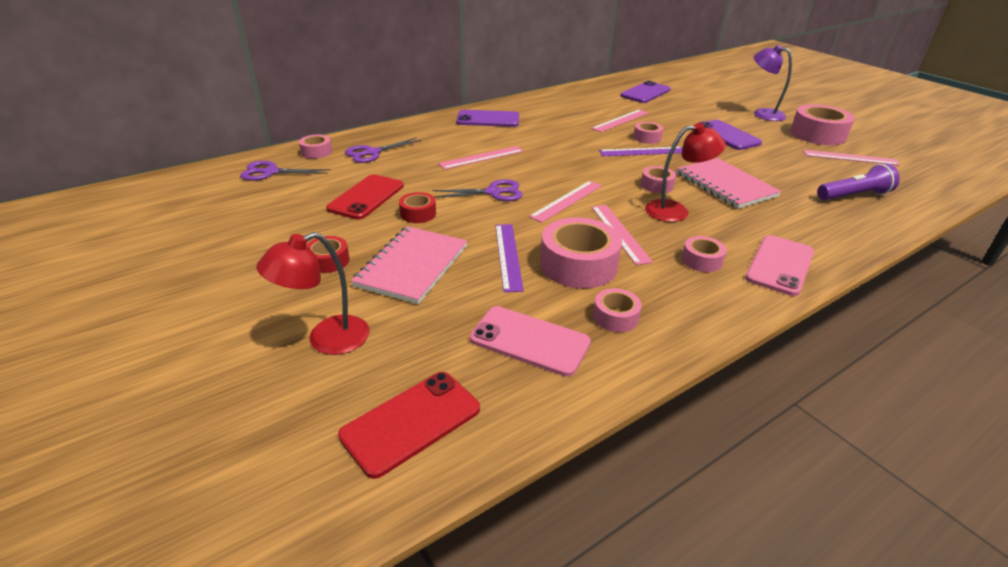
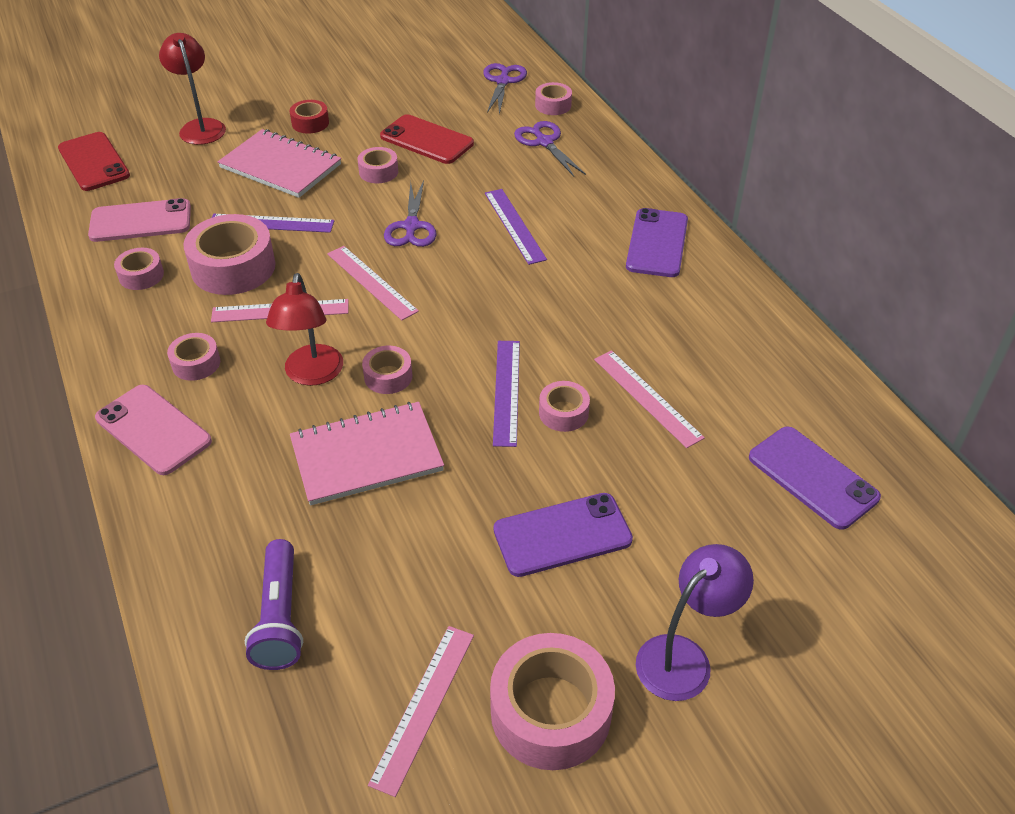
camera: 100 degrees right, 10 degrees up
red tape [399,192,436,223] -> pink tape [358,147,398,183]
pink ruler [438,146,524,170] -> purple ruler [485,189,547,265]
pink phone [470,306,591,377] -> pink phone turned 45 degrees clockwise [88,198,191,242]

